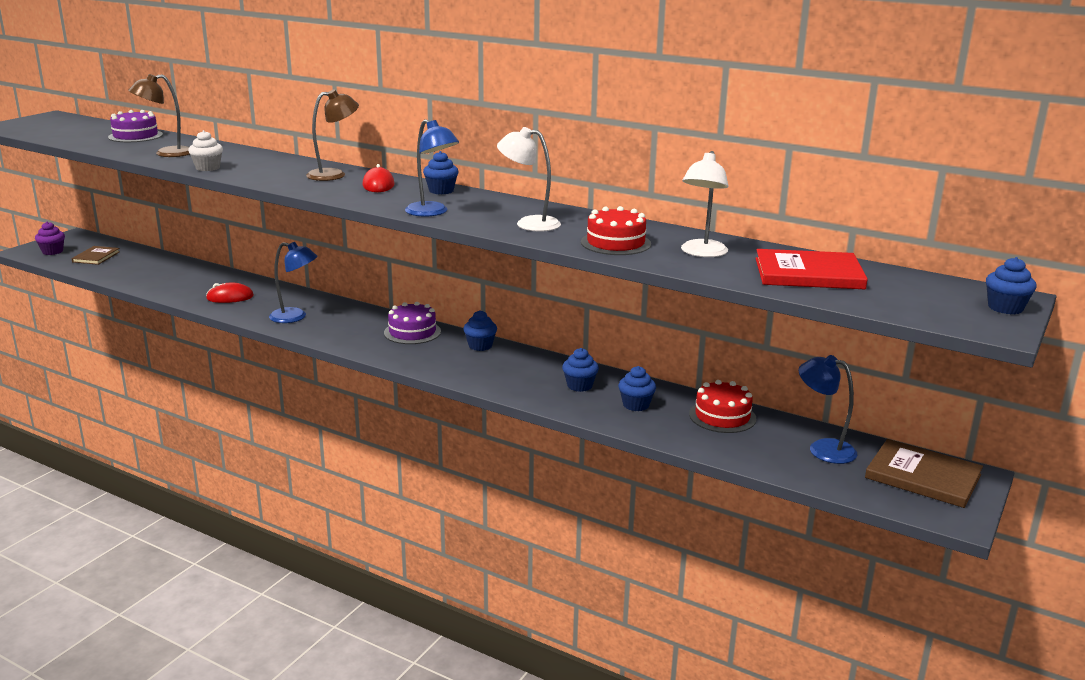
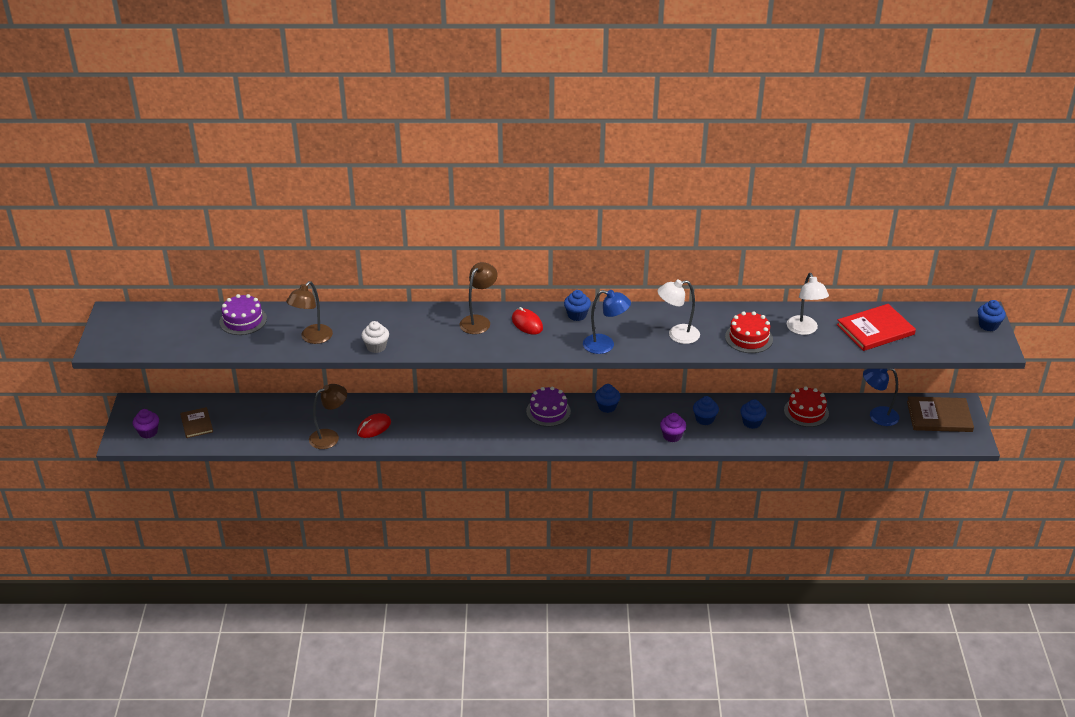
camera: 30 degrees left, 15 degrees up
blue lamp [269,242,317,323] -> none
none -> brown lamp [309,384,347,449]
none -> purple cupcake [660,413,686,442]

